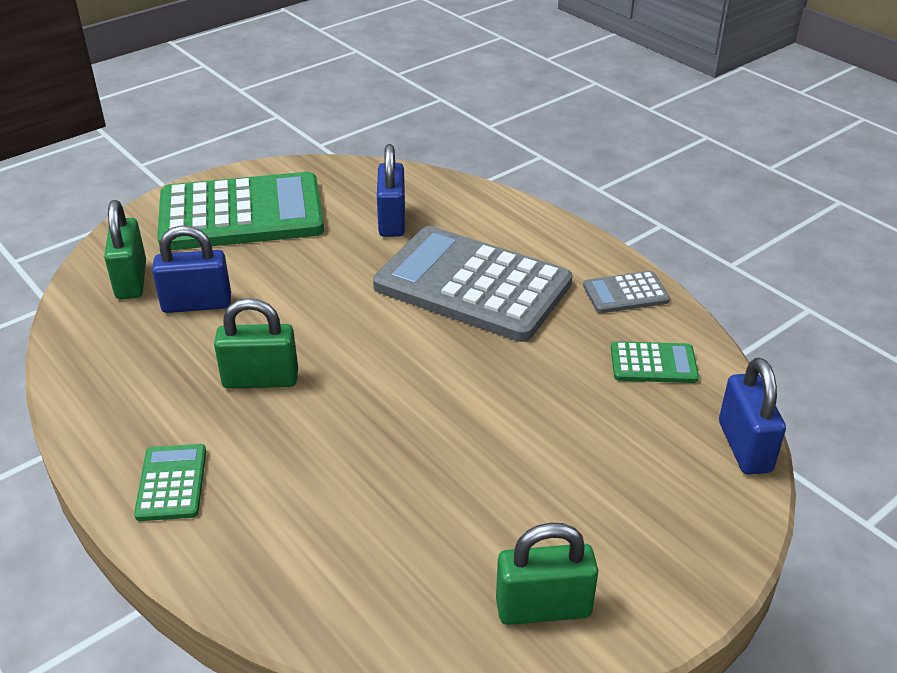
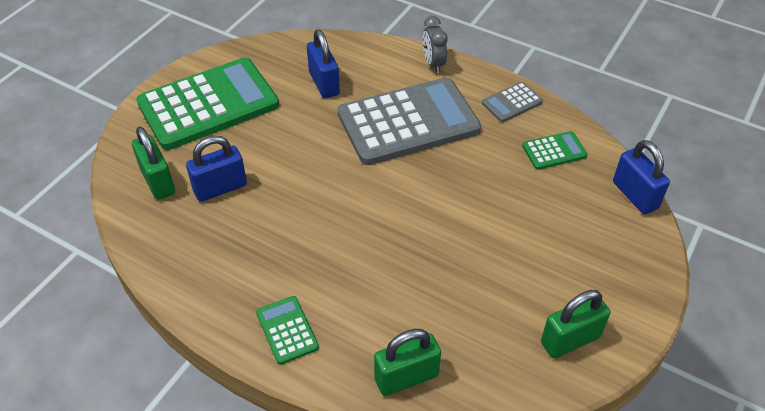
camera: 20 degrees left, 10 degrees up
green padlock [214,298,298,389] -> green padlock moved to [374,329,441,396]
grey calculator [373,226,572,342] -> grey calculator turned 150 degrees clockwise [338,77,481,165]
none -> grey clock [423,16,448,73]

